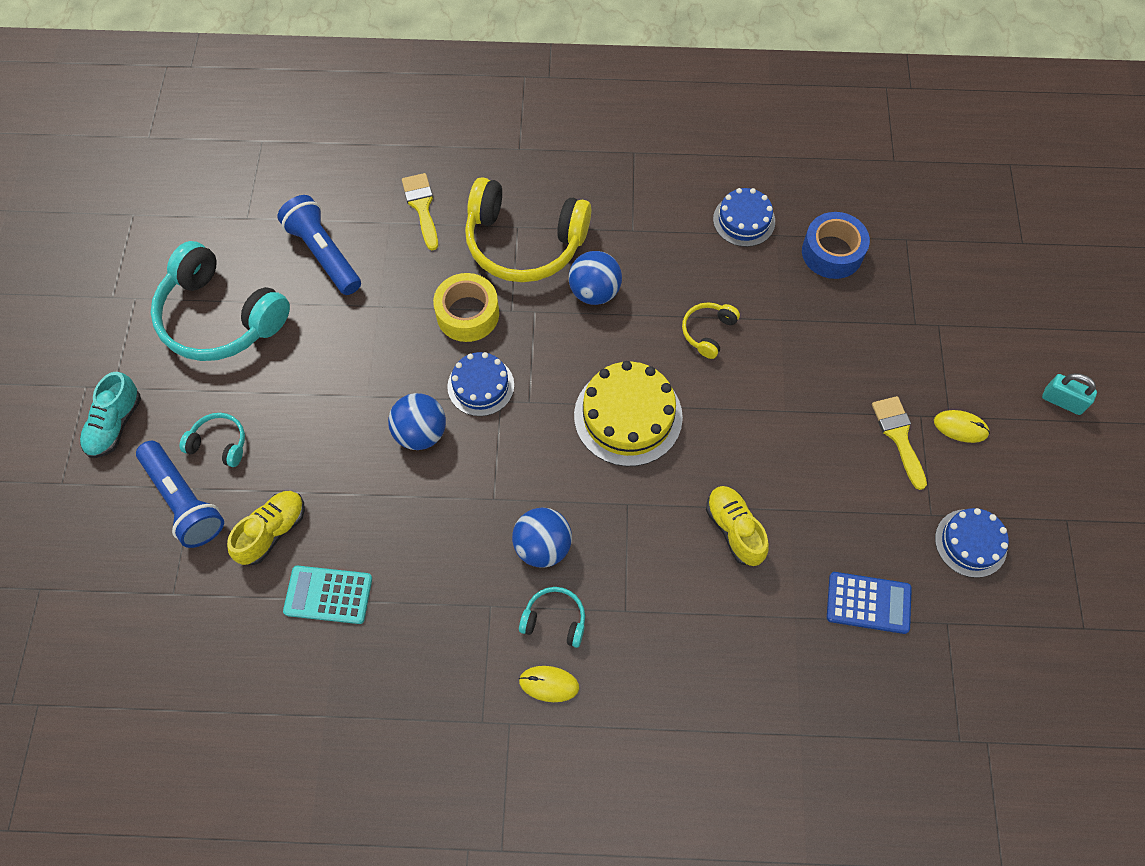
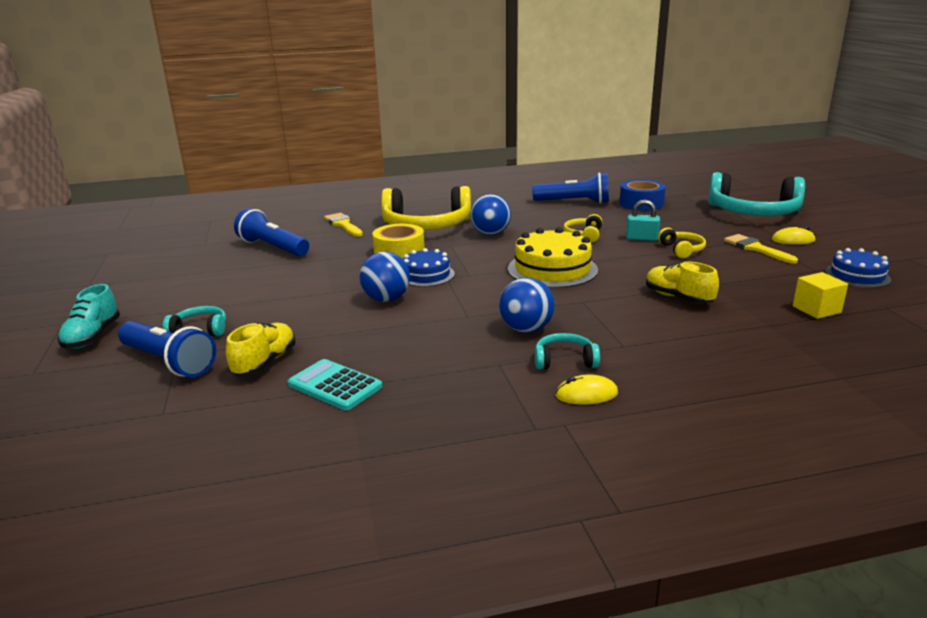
camera: 15 degrees left, 40 degrees down
turquoise headphones [151,241,290,361] -> turquoise headphones moved to [708,172,805,216]
turquoise calculator [283,566,372,624] -> turquoise calculator turned 45 degrees clockwise [288,359,382,411]
blue cake [713,188,775,247] -> blue flashlight [532,172,609,204]
blue calculator [827,572,912,634] -> yellow cube [793,272,848,319]
turquoise padlock [1042,373,1097,415] -> turquoise padlock moved to [626,200,660,241]
none -> yellow headphones [658,228,706,258]

